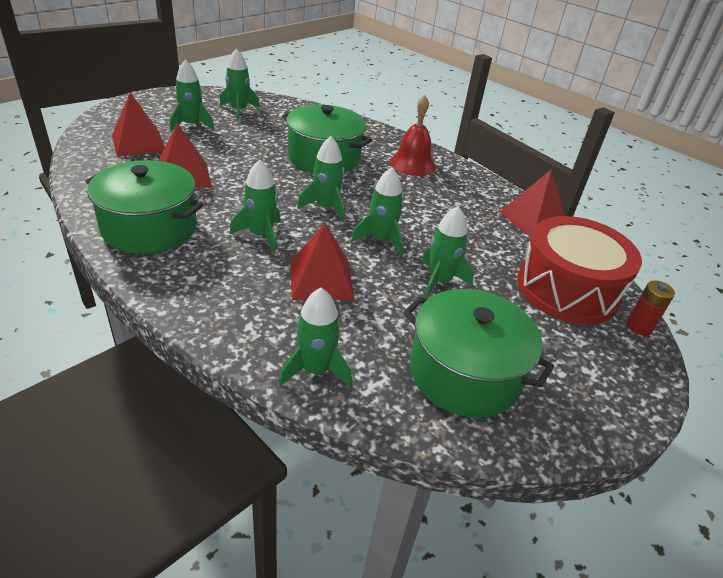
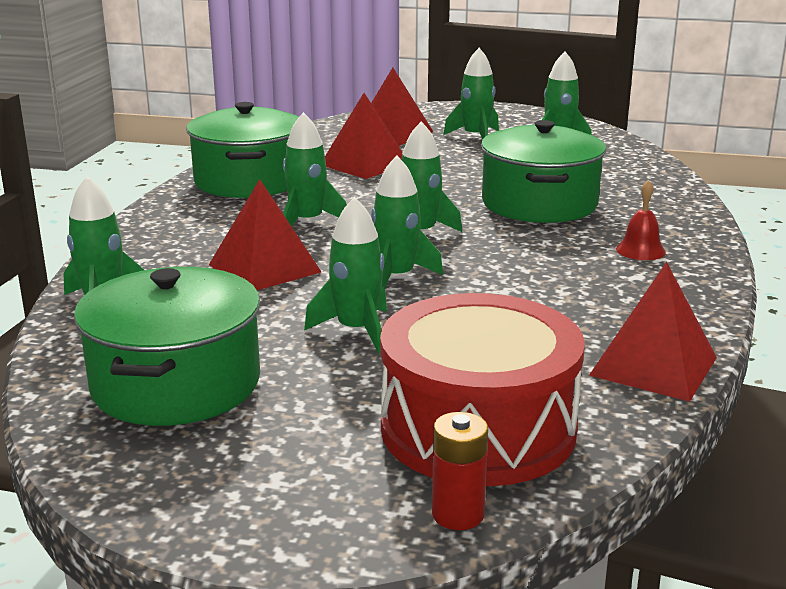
camera: 65 degrees right, 15 degrees down
red bell [390,95,436,176] -> red bell [616,180,666,260], size x0.58

